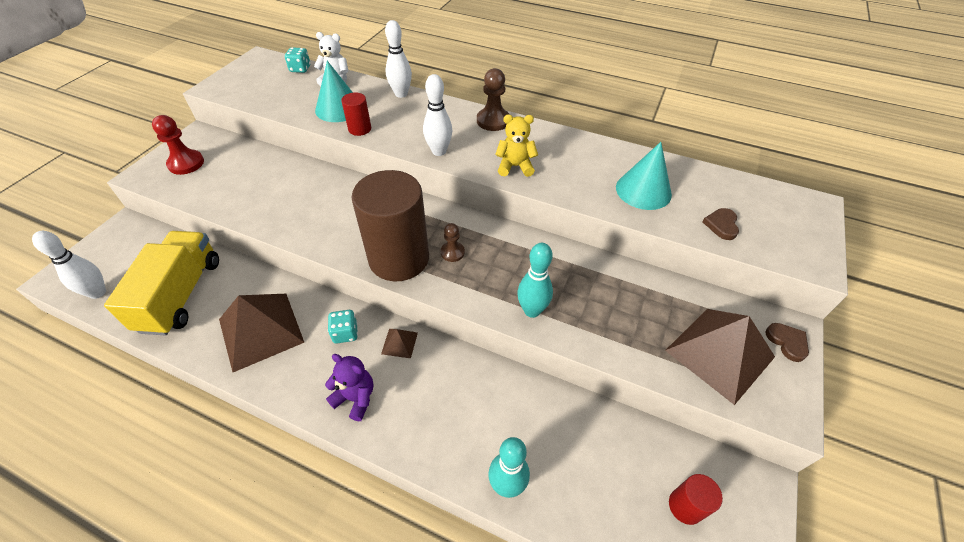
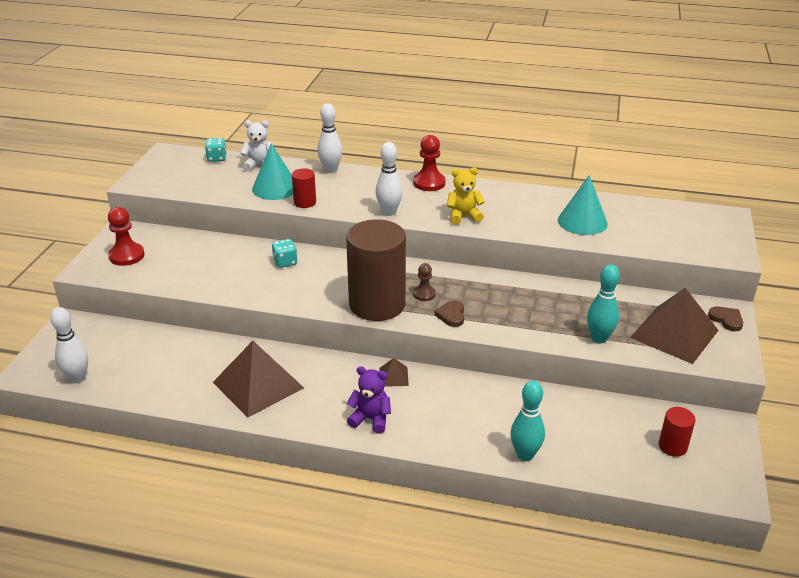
camera: 10 degrees left, 15 degrees down
yellow truck [104,231,219,336] -> none
turquoise dice [328,310,358,344] -> turquoise dice moved to [272,239,298,268]
brown pawn [477,68,510,131] -> red pawn [413,135,445,191]
turquoise bowling pin [517,243,553,318] -> turquoise bowling pin moved to [587,264,620,343]
brown heart [703,208,739,240] -> brown heart moved to [434,300,464,327]

